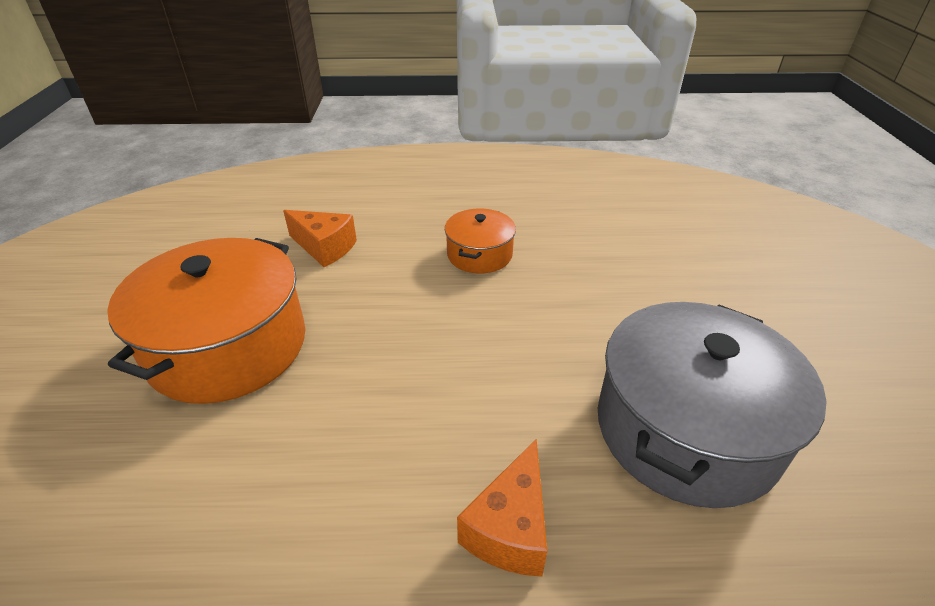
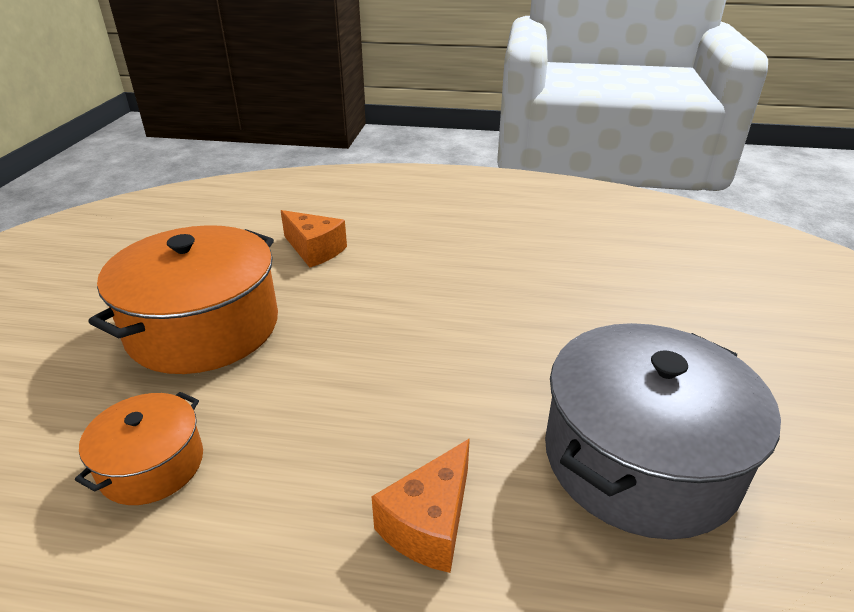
camera: 10 degrees right, 5 degrees down
orange pot [445,209,516,273] -> orange pot moved to [75,392,203,505]

